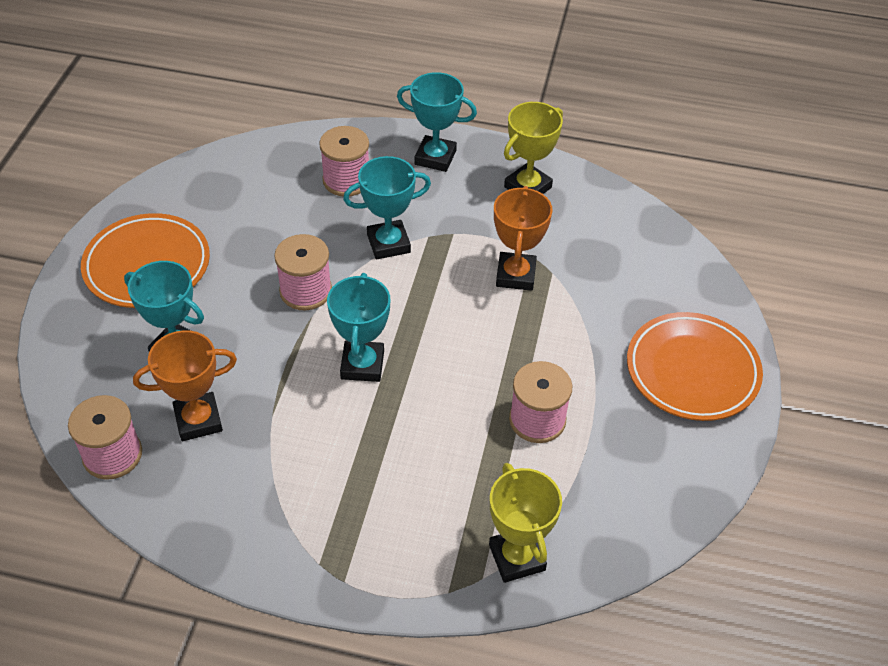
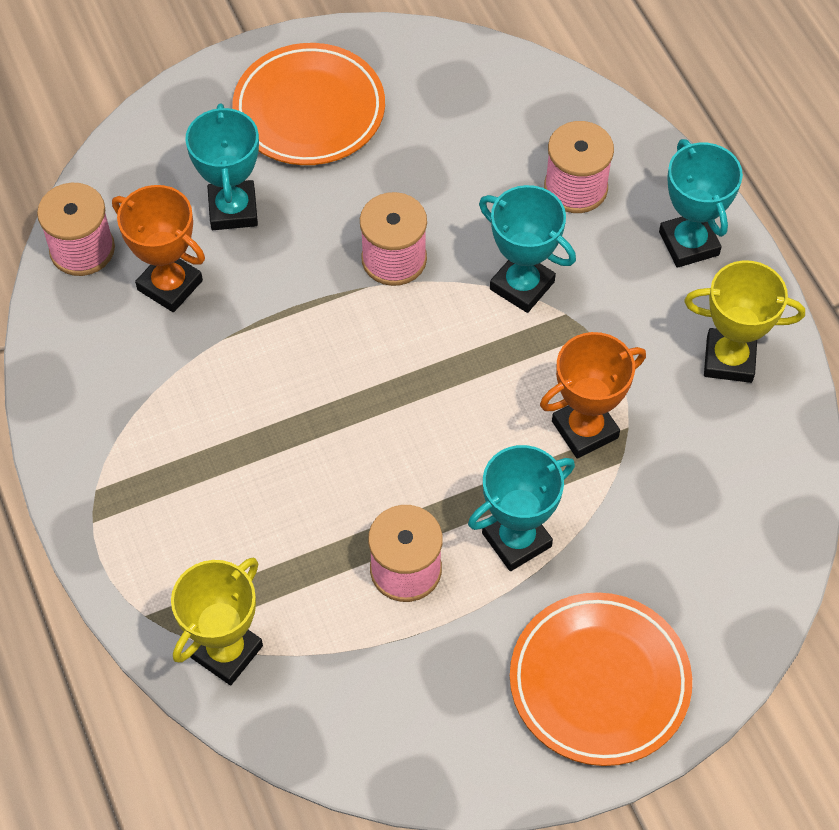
camera: 55 degrees right, 10 degrees up
turquoise trophy [327,273,390,382] -> turquoise trophy moved to [468,445,575,571]

